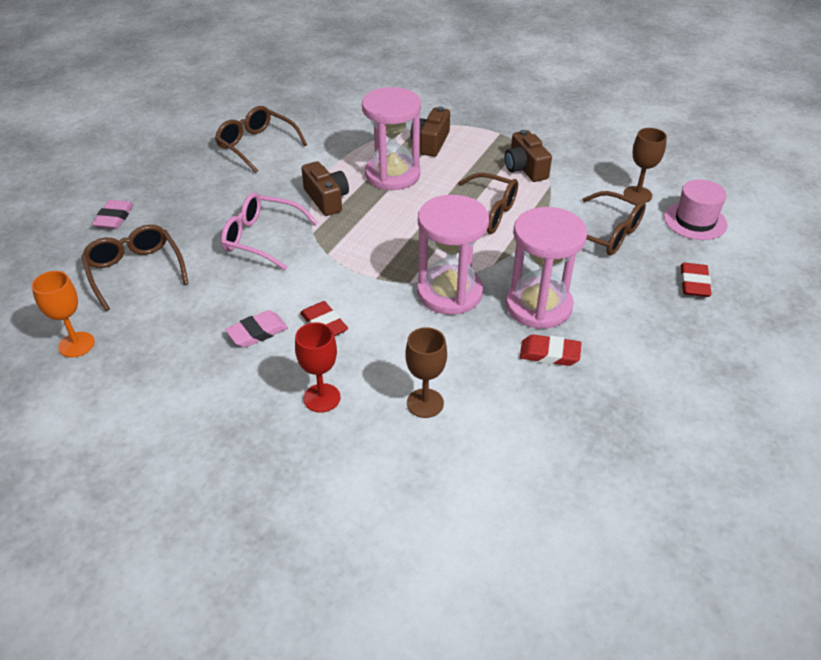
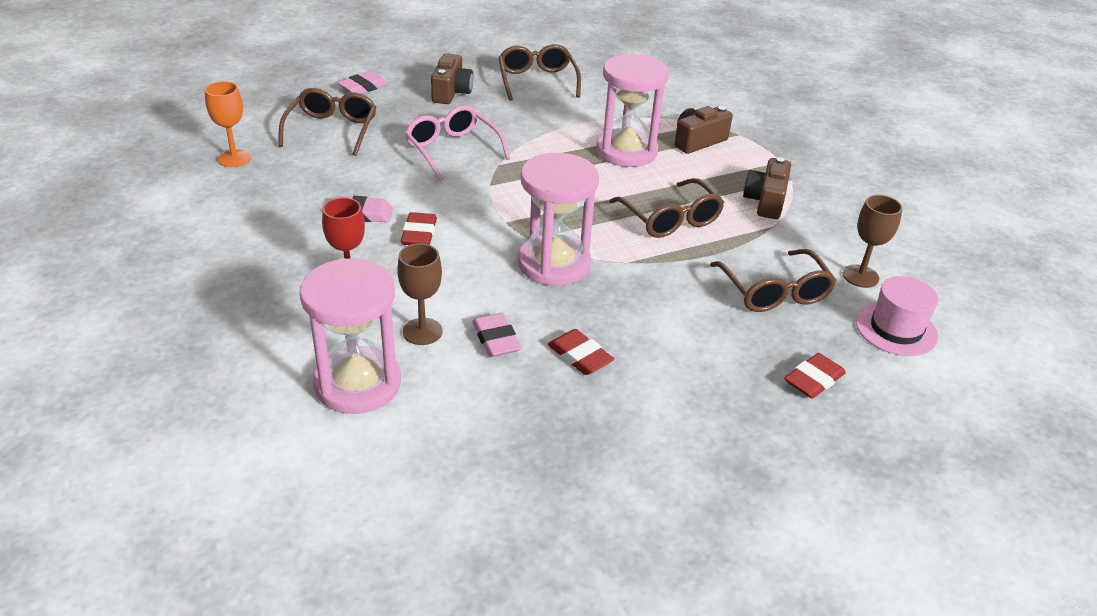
camera: 35 degrees right, 5 degrees down
brown camera [301,161,349,216] -> brown camera moved to [431,53,474,104]
pink hourglass [505,207,587,329] -> pink hourglass moved to [300,258,401,414]
none -> pink eraser [472,313,521,357]

